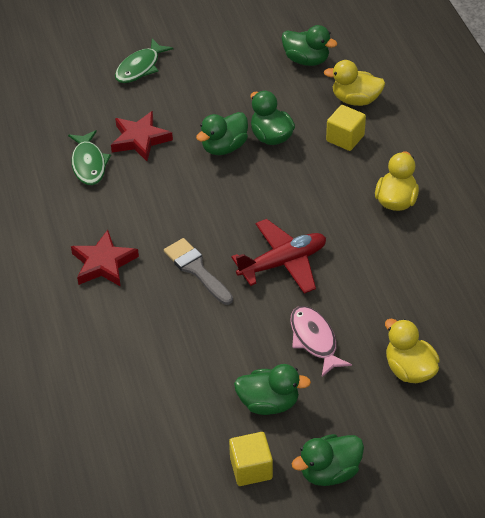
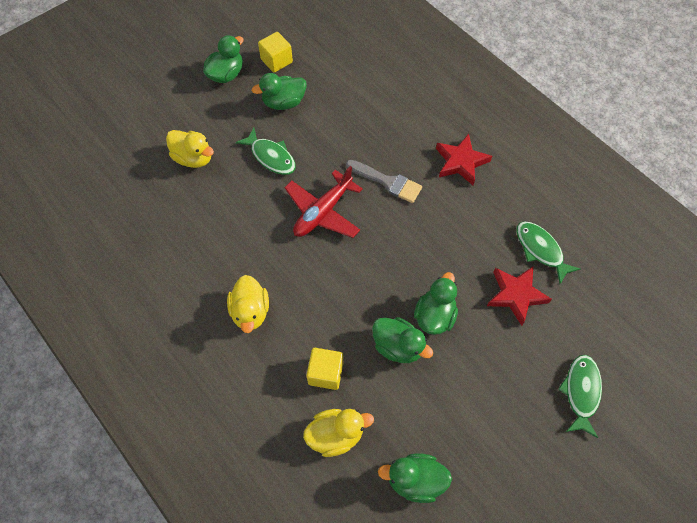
camera: 155 degrees right, 15 degrees up
pink fish [290,306,352,377] -> green fish [236,128,296,175]

